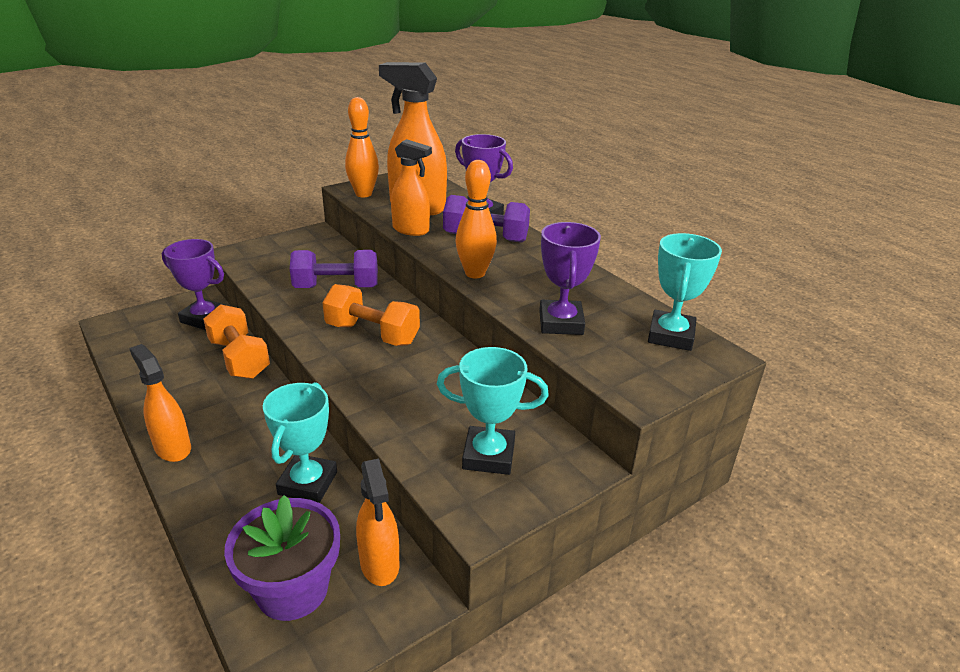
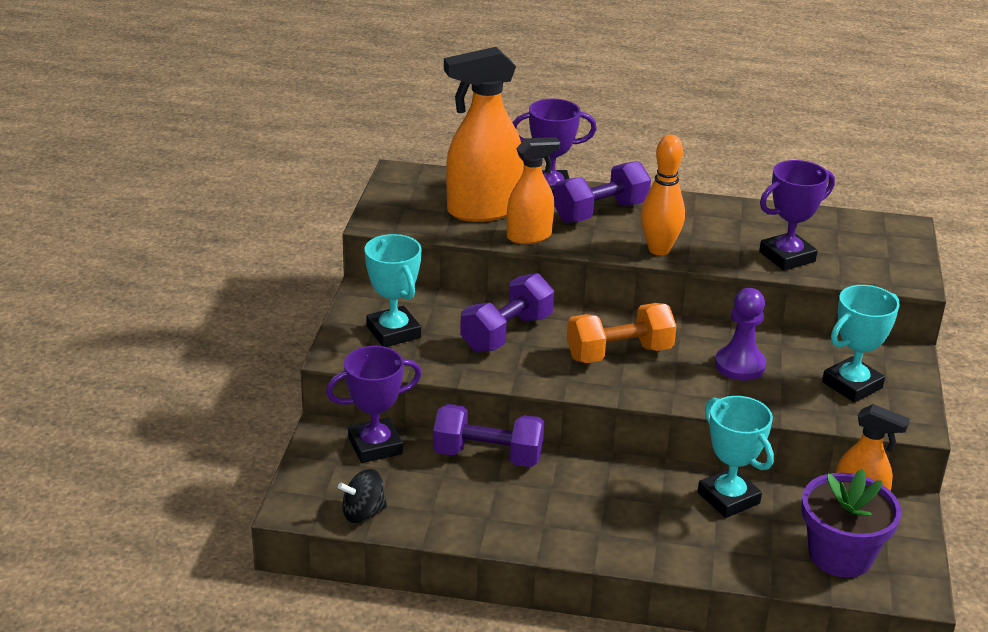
camera: 45 degrees left, 0 degrees up
orange spray bottle [129,344,191,462] -> none
orange dumbbell [203,304,270,379] -> purple dumbbell [433,404,545,467]
orange bowling pin [345,97,379,198] -> none
purple trophy [539,222,601,335] -> purple trophy turned 75 degrees counterclockwise [759,160,835,271]
turquoise trophy [648,233,722,351] -> turquoise trophy moved to [364,234,422,347]
none -> black spinning top [338,469,387,523]
none -> purple pawn [715,288,766,380]

